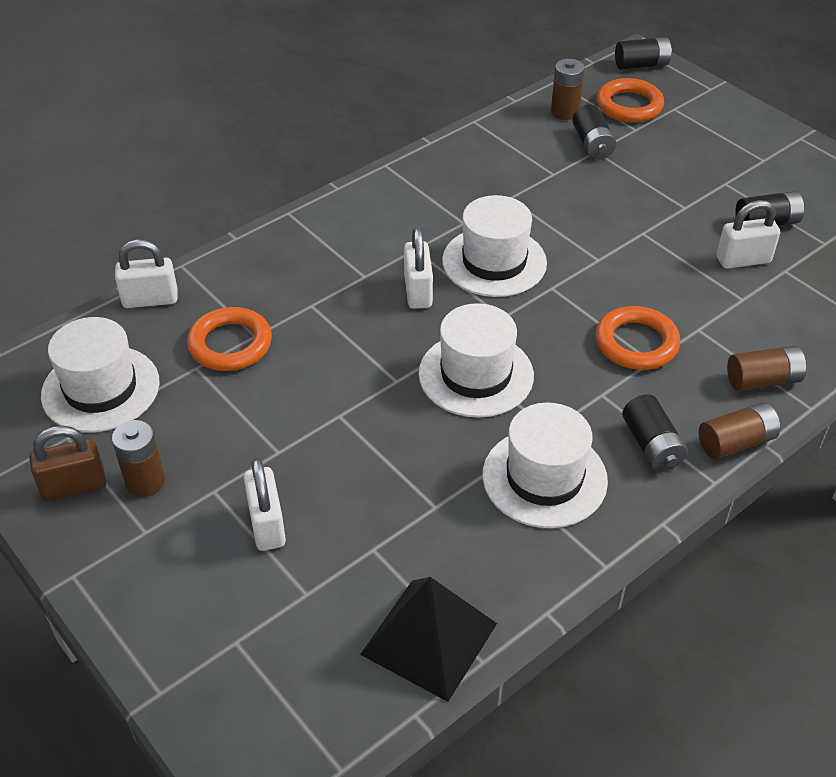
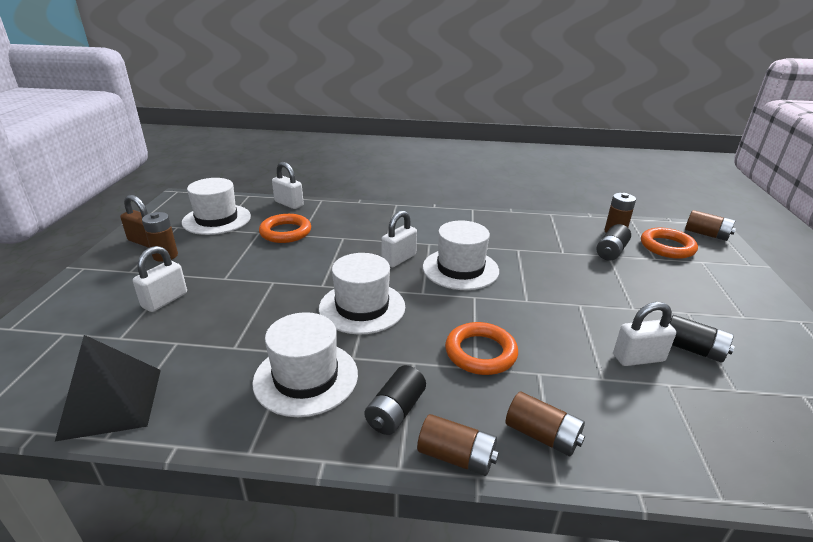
camera: 45 degrees right, 15 degrees down
black battery [615,37,672,70] -> brown battery [685,210,736,241]
white padlock [717,200,780,269] -> white padlock turned 45 degrees counterclockwise [613,302,676,366]

